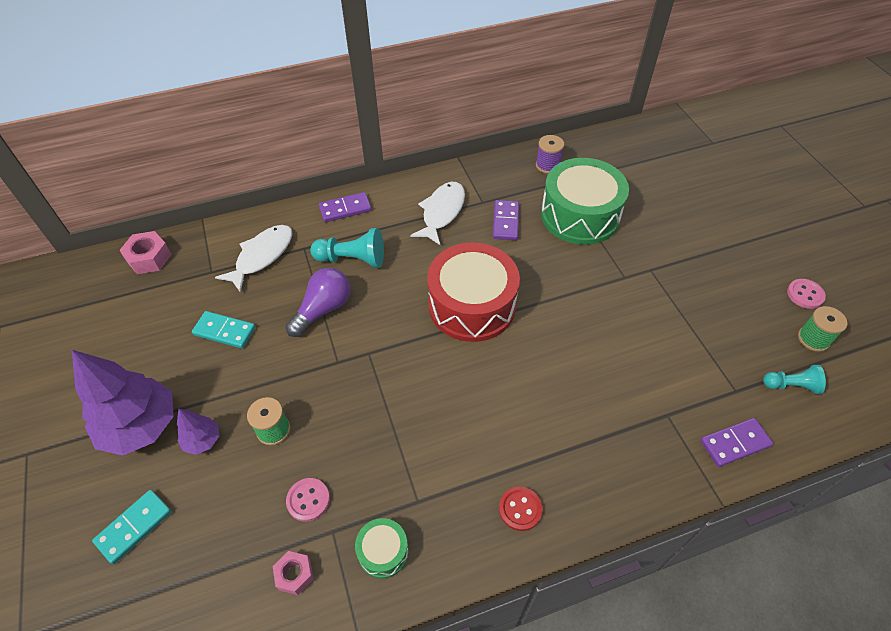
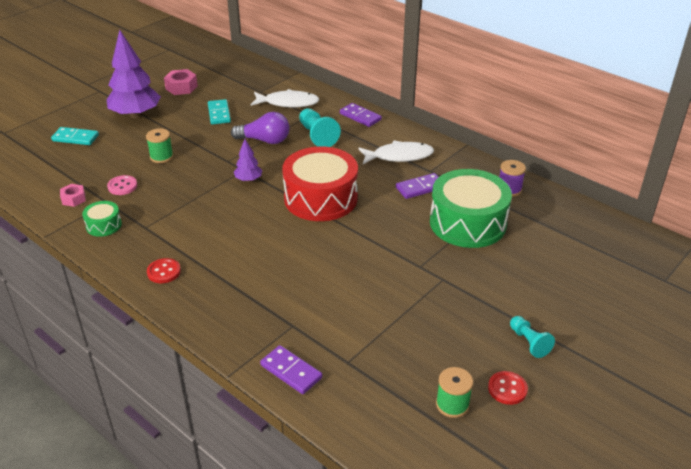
camera: 60 degrees right, 15 degrees down
pink nut [119,231,172,274] -> pink nut moved to [164,69,198,95]
purple tree [177,409,219,455] -> purple tree moved to [234,139,262,182]
turquoise pawn [763,365,826,394] -> turquoise pawn moved to [510,316,555,358]
pink button [787,279,826,309] -> red button [488,371,528,405]

